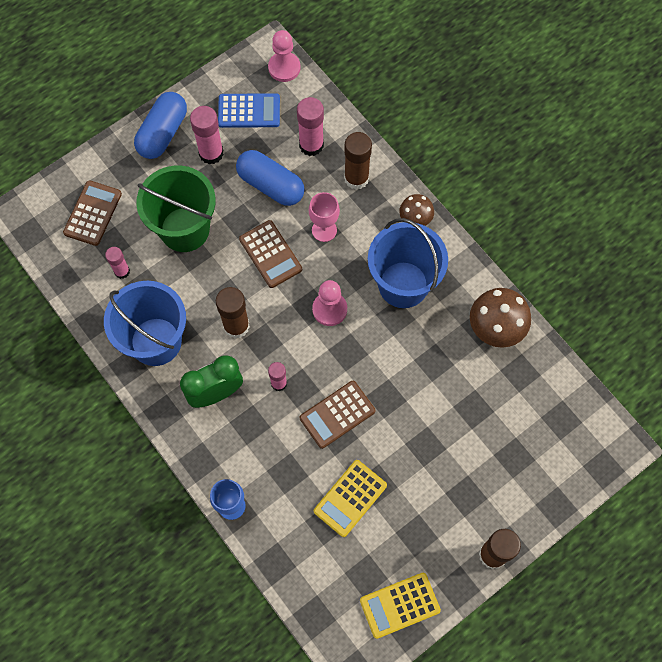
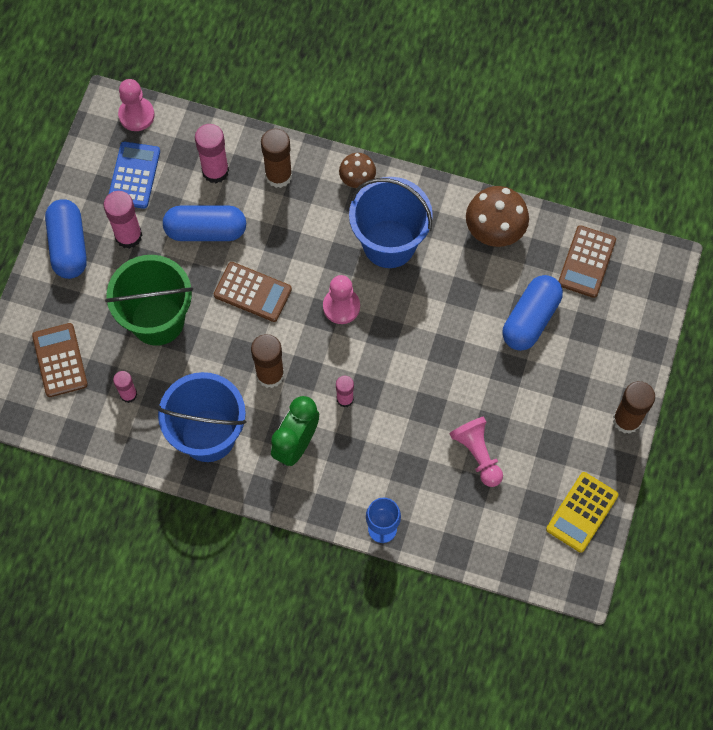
camera: 35 degrees left, 0 degrees up
blue calculator [218,93,280,128] -> blue calculator turned 45 degrees counterclockwise [108,142,160,209]
brown calculator [300,381,376,449] -> brown calculator moved to [558,225,616,298]
pink goblet [309,192,340,242] -> none
yellow calculator [314,460,387,537] -> pink pawn [449,416,503,487]
none -> blue capsule [502,275,563,351]

